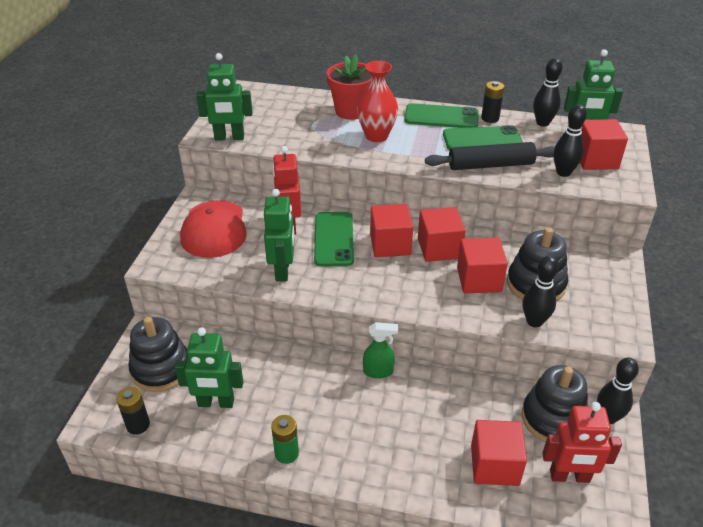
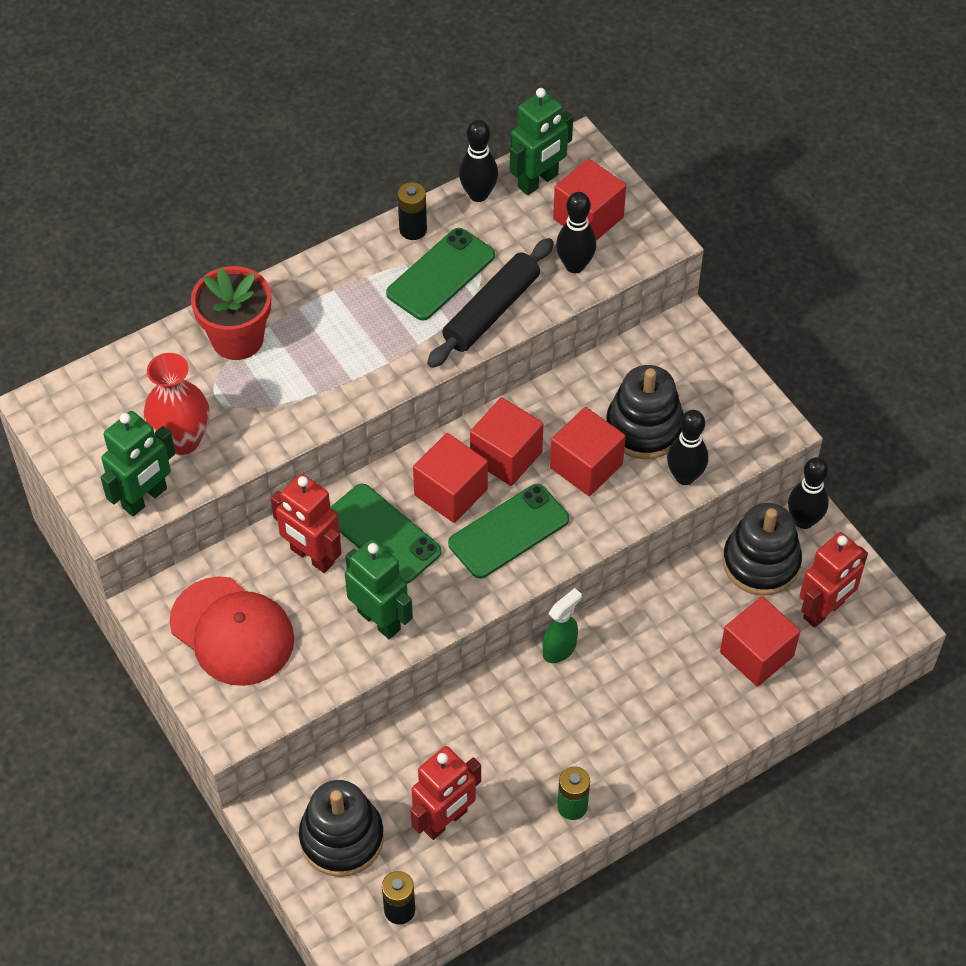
camera: 45 degrees left, 15 degrees up
green robot [175,327,244,408] -> red robot [410,746,481,840]
red vase [357,61,398,142] -> red vase moved to [144,353,209,455]
green phone [404,103,479,128] -> green phone moved to [448,484,569,579]

